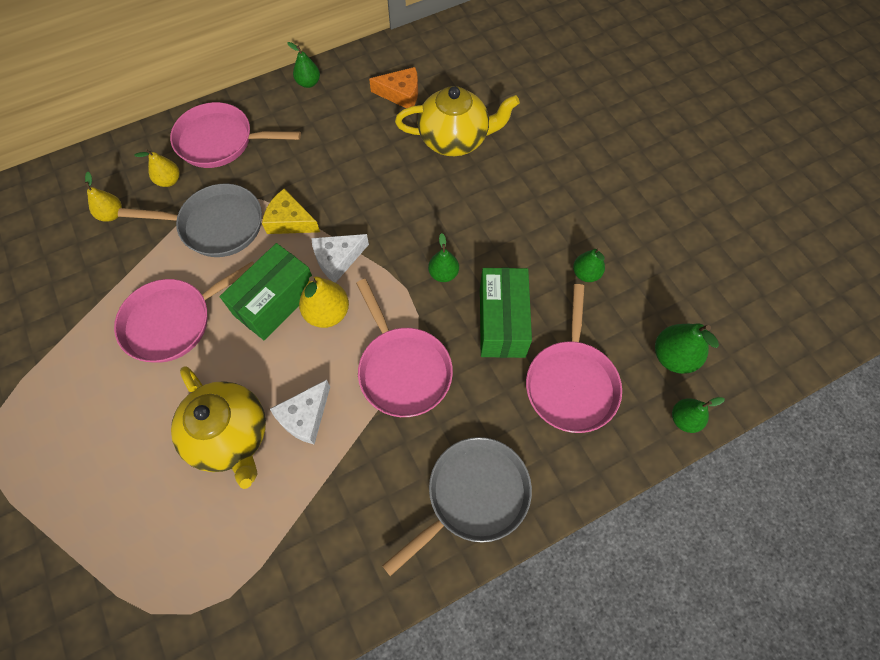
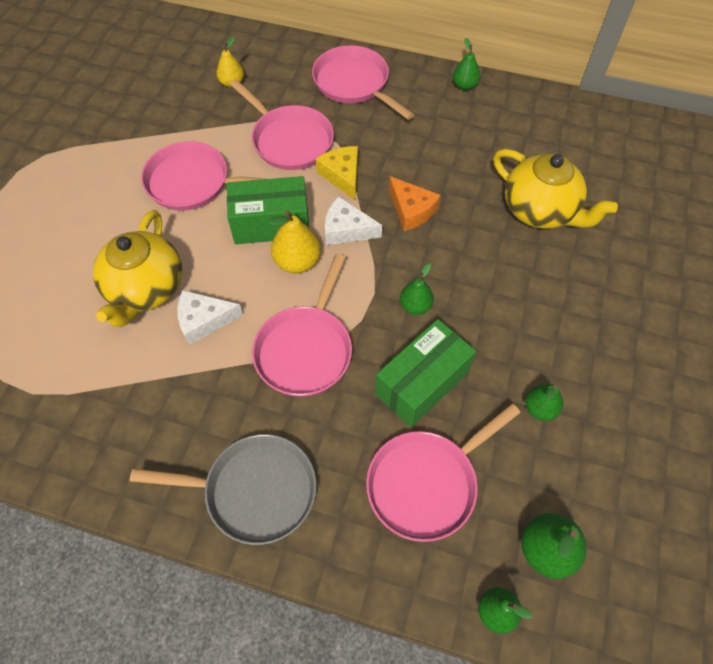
camera: 45 degrees right, 5 degrees down
grey pan [118,183,262,257] -> pink pan [230,79,334,170]
yellow pear [134,149,180,187] -> none
orange cheese [369,67,418,108] -> orange cheese moved to [389,176,441,231]

